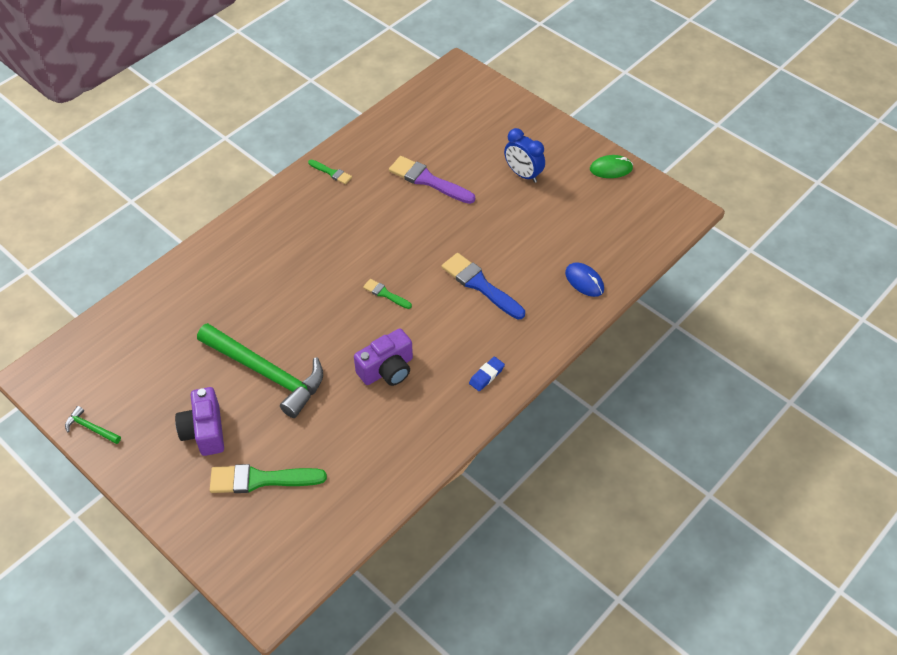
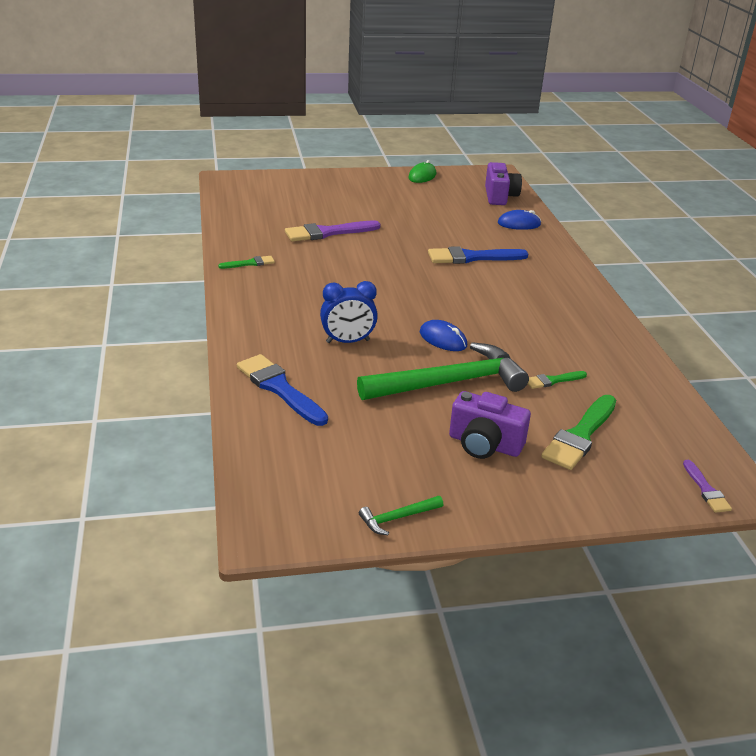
camera: 55 degrees left, 20 degrees down
purple camera [354,328,413,386] -> purple camera moved to [485,162,522,205]
green brush [363,279,412,309] -> green brush moved to [528,371,587,389]
blue eraser [469,357,505,391] -> none
blue clock [504,128,545,183] -> blue clock moved to [320,281,378,343]
none -> blue brush [237,354,328,426]
none -> blue mouse [420,320,467,351]
none -> purple brush [683,460,732,513]

